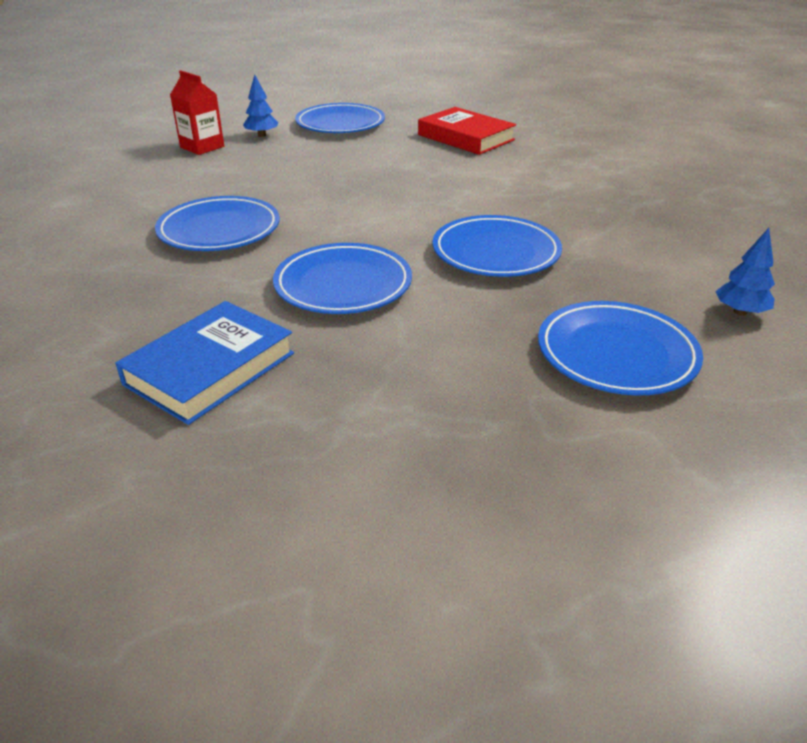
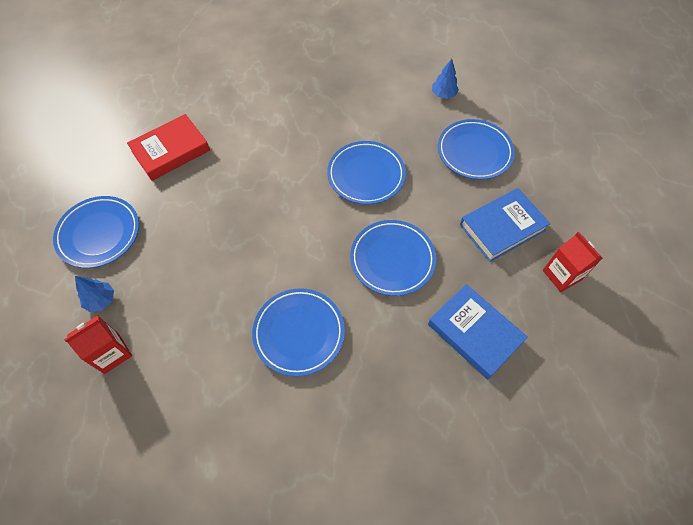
camera: 80 degrees left, 25 degrees up
none -> blue book [460,188,550,262]
none -> red carton [543,232,603,292]

